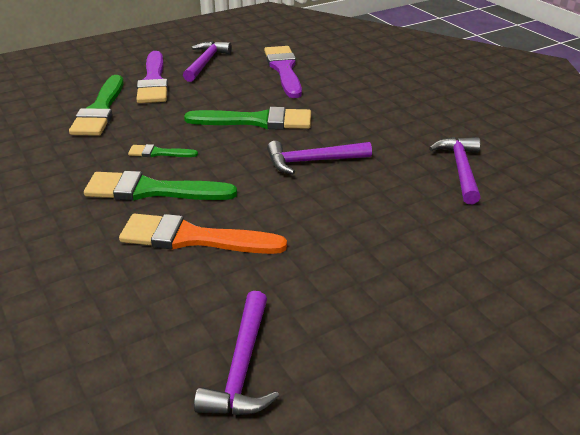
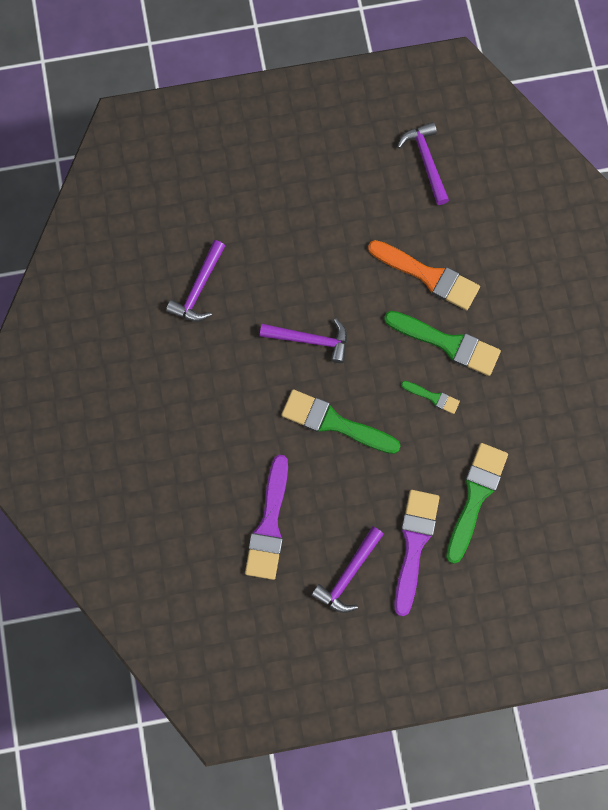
camera: 160 degrees left, 40 degrees up
purple hammer [194,291,279,415] -> purple hammer turned 45 degrees counterclockwise [397,122,449,205]

